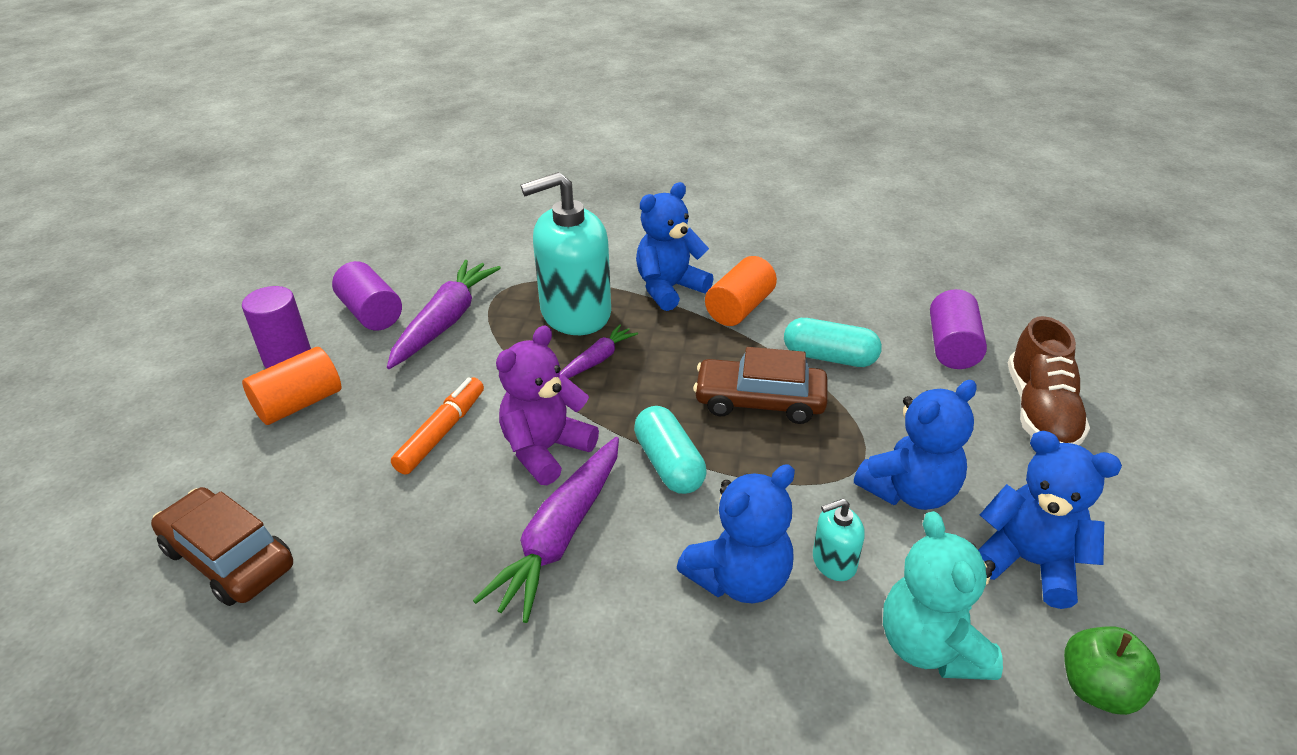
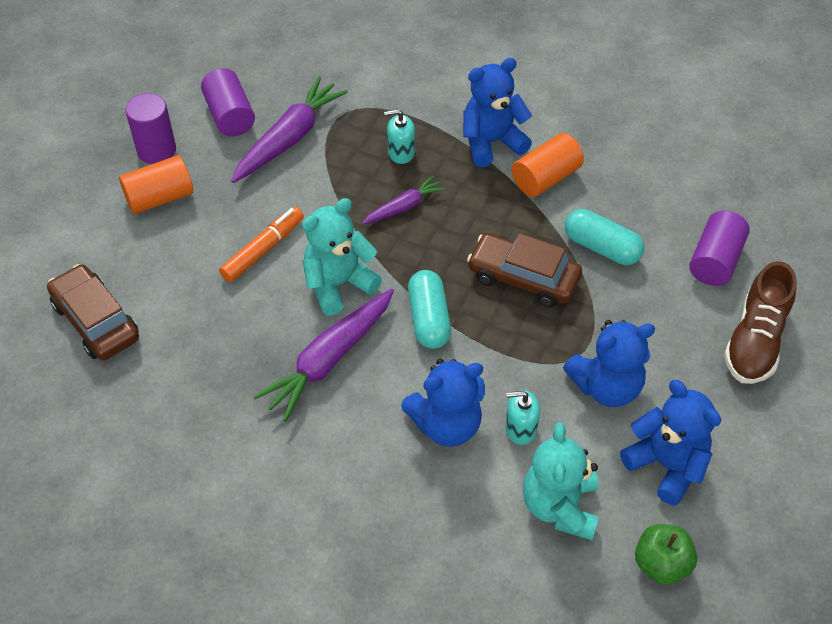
camera: 15 degrees right, 15 degrees up
purple teddy bear [496,325,599,485] -> turquoise teddy bear [302,198,382,316]
turquoise soap dispenser [521,172,611,335] -> turquoise soap dispenser [384,109,415,164], size x0.44

